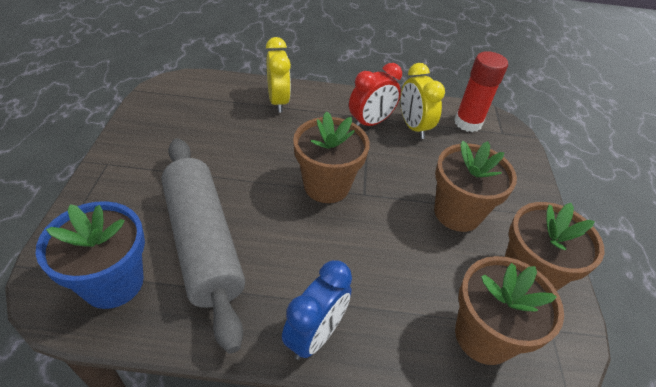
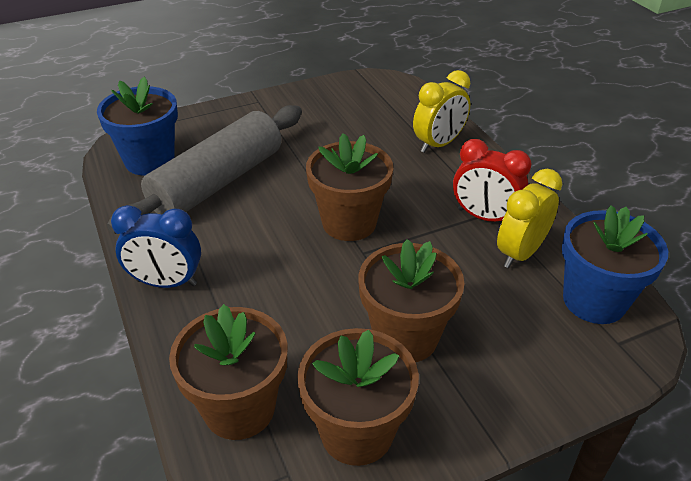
camera: 65 degrees right, 5 degrees down
red glue stick [454,51,508,132] -> blue flower pot [562,205,668,324]

